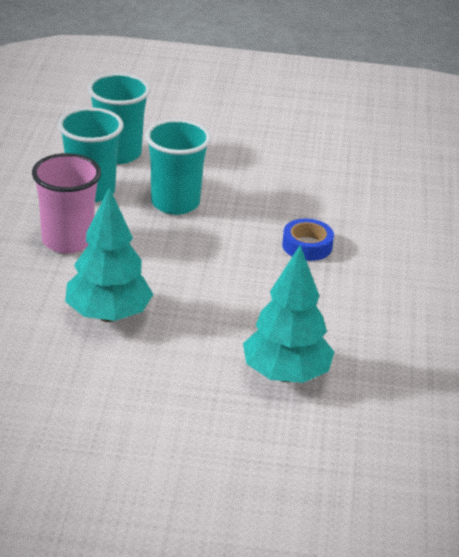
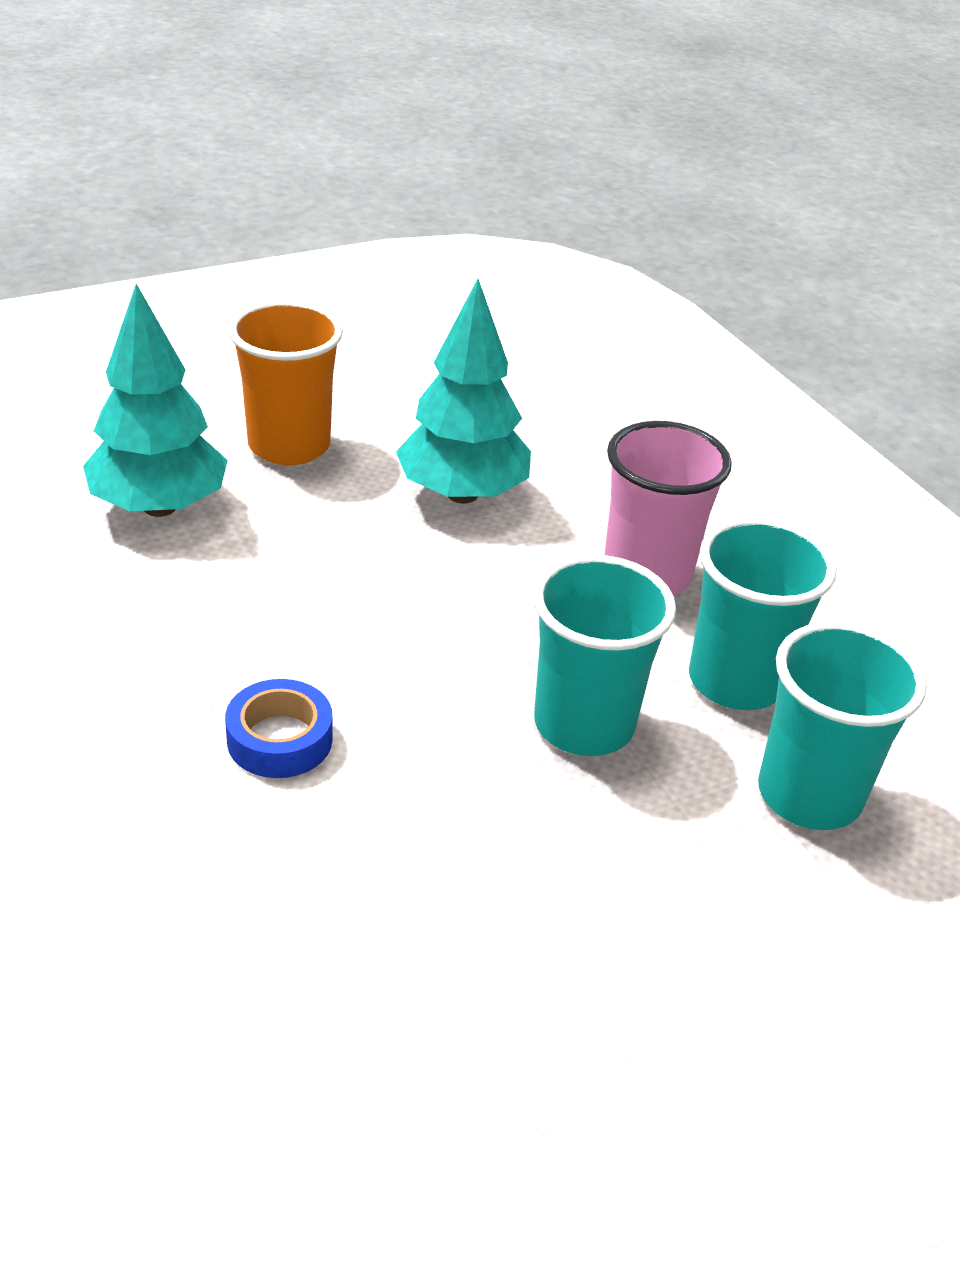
camera: 145 degrees right, 5 degrees up
none -> orange cup [229,300,343,465]

